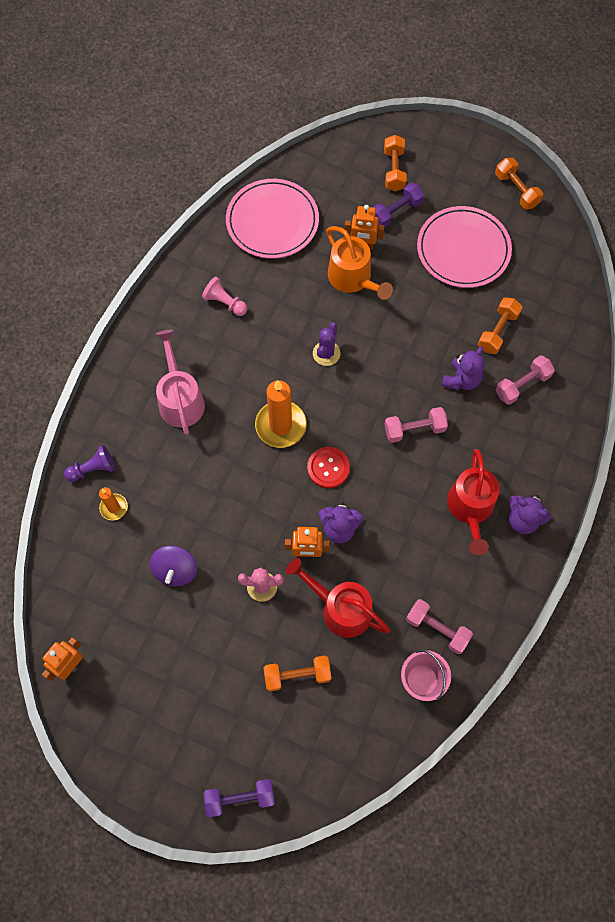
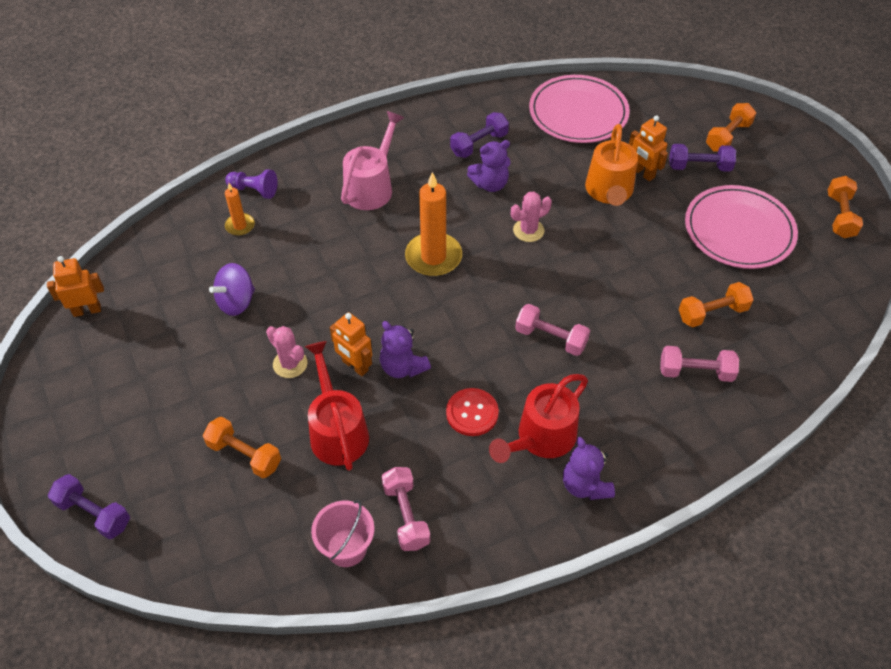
camera: 40 degrees right, 15 degrees down
pink pawn [202,277,247,316] -> purple dumbbell [450,112,509,158]
red button [307,447,350,488] -> red button moved to [446,388,499,436]
purple cactus [313,322,340,366] -> pink cactus [511,191,552,242]
purple teddy bear [441,347,485,390] -> purple teddy bear moved to [467,140,511,192]

